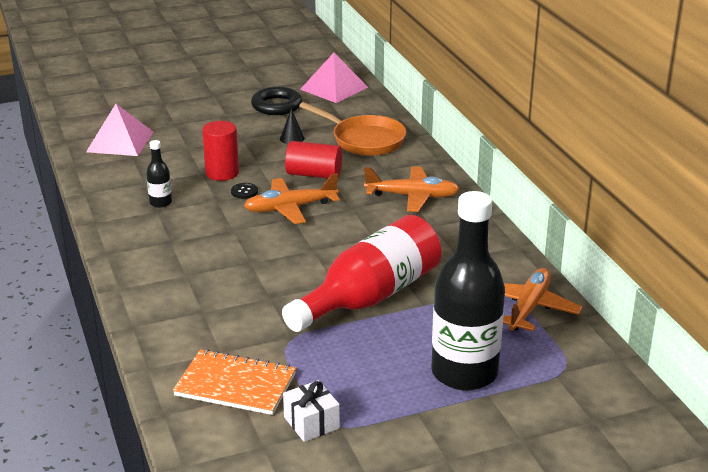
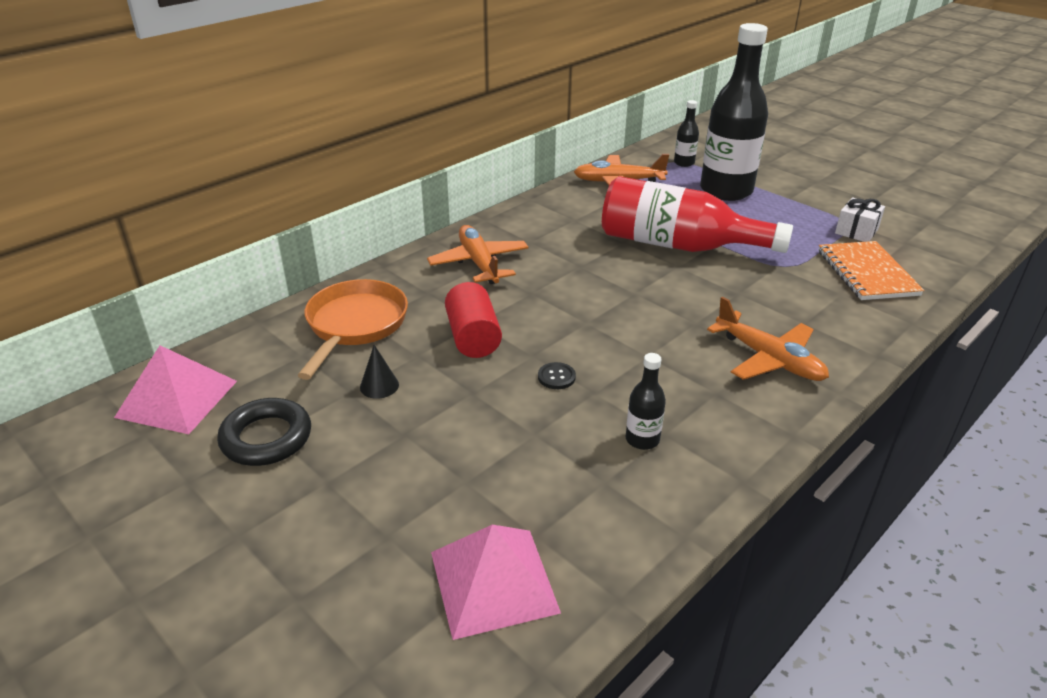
camera: 115 degrees left, 5 degrees up
red cylinder [202,121,239,181] -> none
orange plane [244,173,340,224] -> orange plane moved to [707,297,829,381]
none -> black bottle [674,100,699,167]

